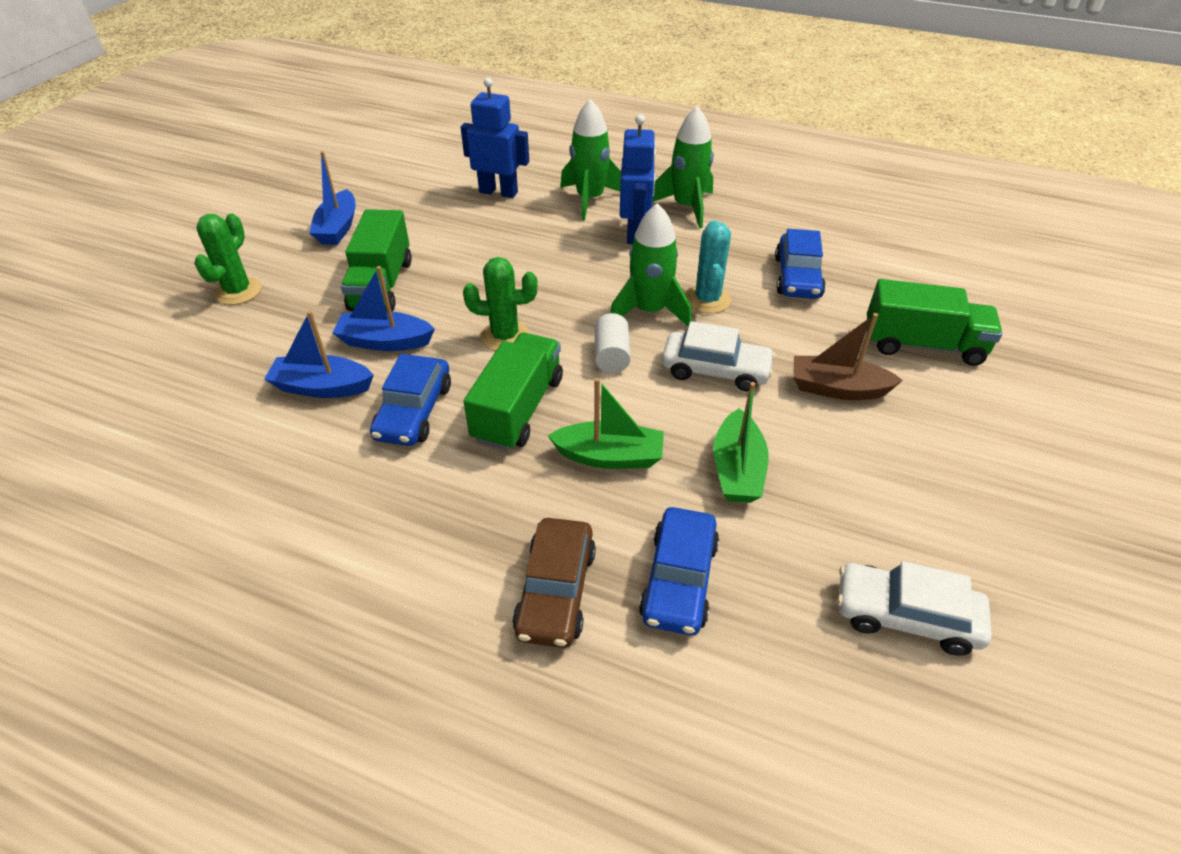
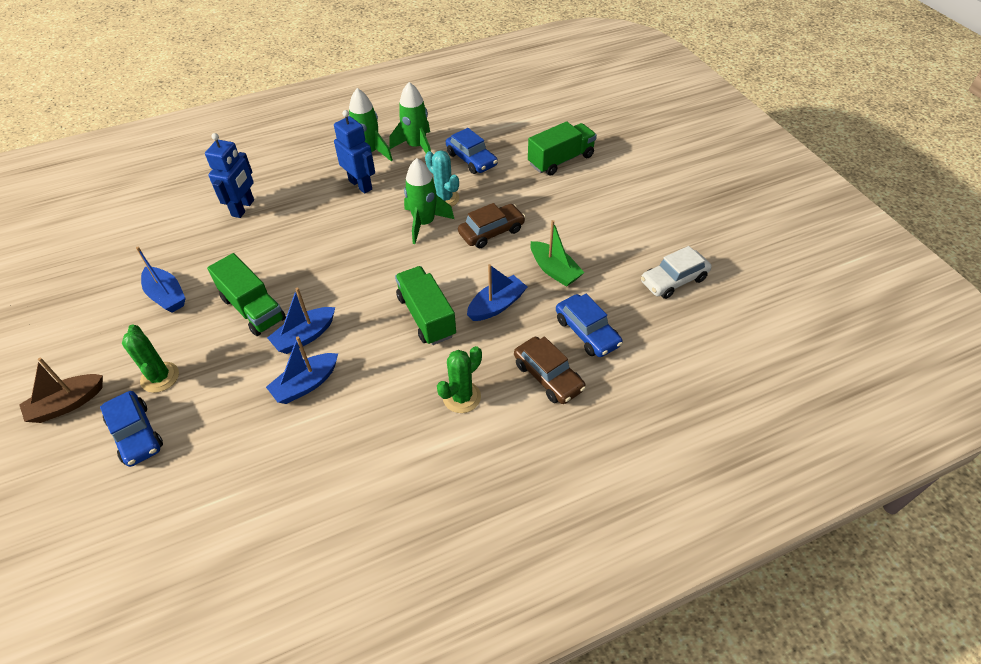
camera: 45 degrees left, 5 degrees up
blue car [370,354,451,446] -> blue car moved to [100,391,163,467]
blue robot [461,77,529,198] -> blue robot turned 135 degrees clockwise [205,133,254,218]
green cactus [463,257,538,351] -> green cactus moved to [437,346,482,413]
green boat [547,378,664,469] -> blue boat [467,264,527,321]
green rocket [560,99,621,220] -> green rocket moved to [390,82,431,153]
white cylinder [595,313,631,373] -> none
white car [662,321,775,391] -> brown car [458,203,525,248]
brown boat [793,313,903,400] -> brown boat moved to [19,357,103,423]

